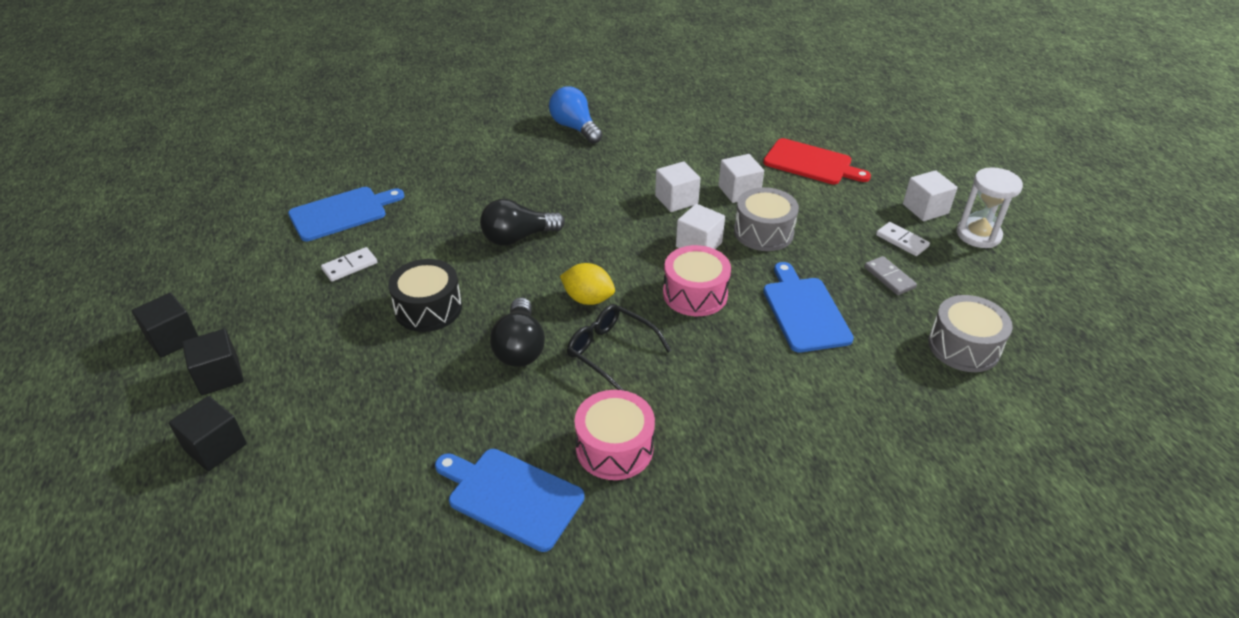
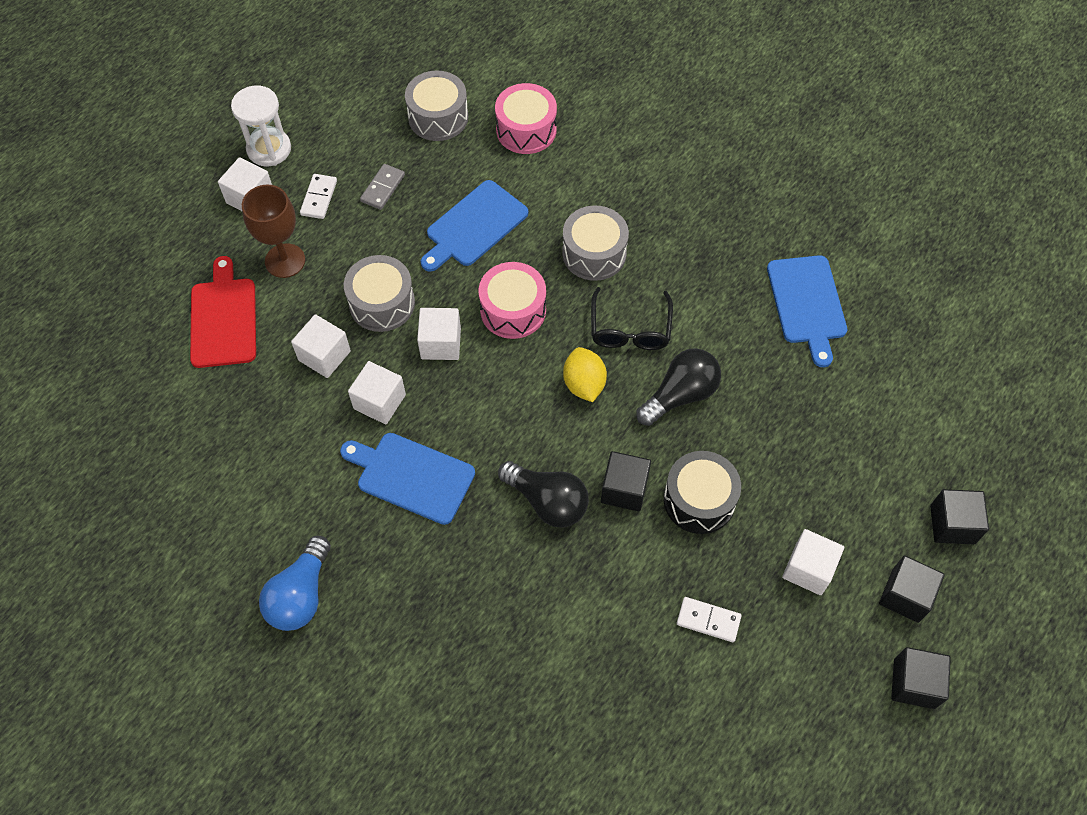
camera: 125 degrees left, 20 degrees up
blue cutting board [288,187,404,241] -> blue cutting board moved to [340,433,475,525]
pink drum [575,390,655,480] -> pink drum moved to [495,83,557,154]
none -> brown goblet [242,185,305,278]
none -> grey drum [562,206,629,281]
none -> black cube [601,451,651,512]
none -> white cube [782,529,844,595]

